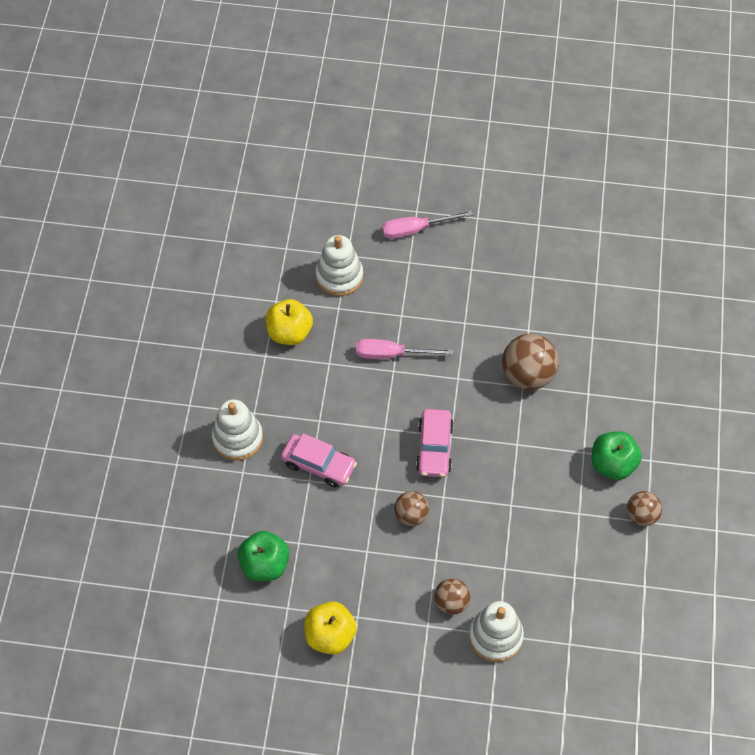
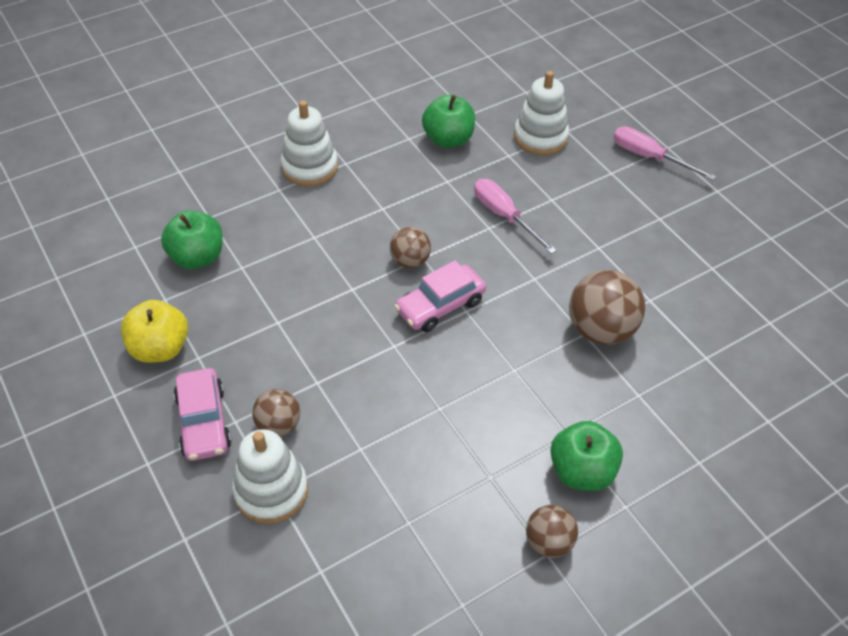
camera: 50 degrees right, 10 degrees down
yellow apple [266,299,313,345] -> green apple [422,95,475,148]
pink car [281,433,357,487] -> pink car moved to [174,368,231,461]
brown ball [394,491,429,526] -> brown ball moved to [390,227,431,268]

